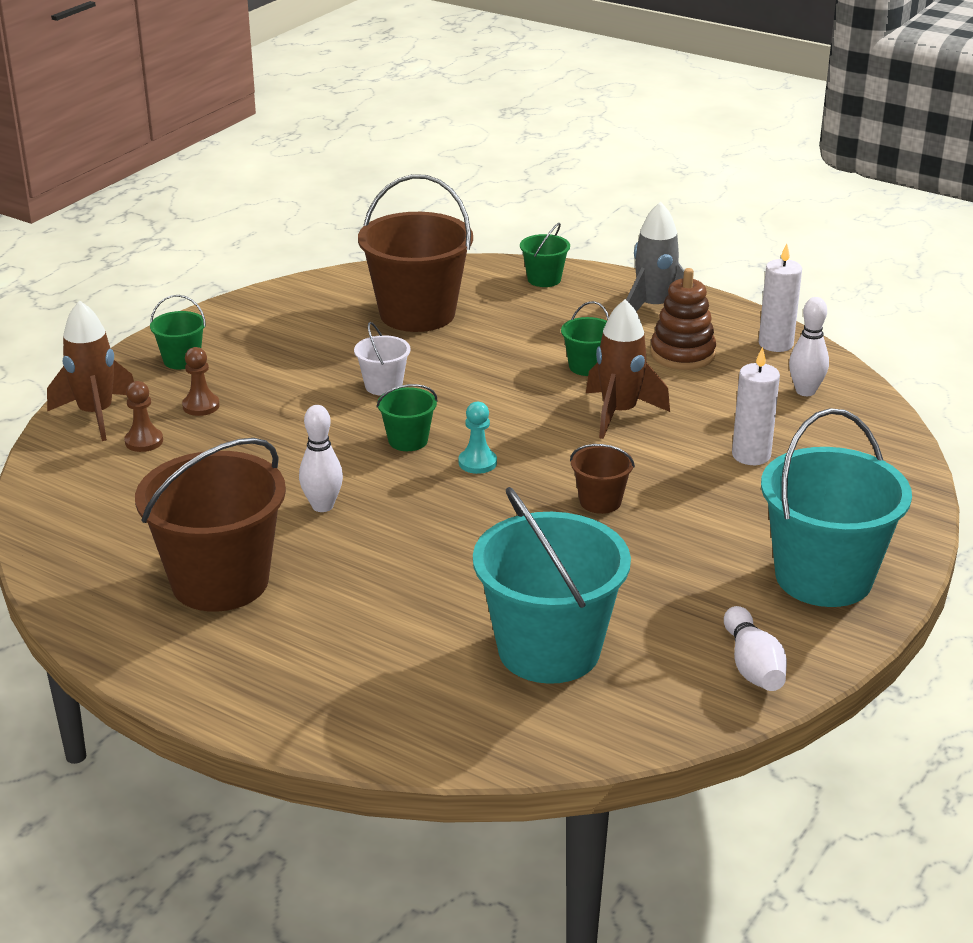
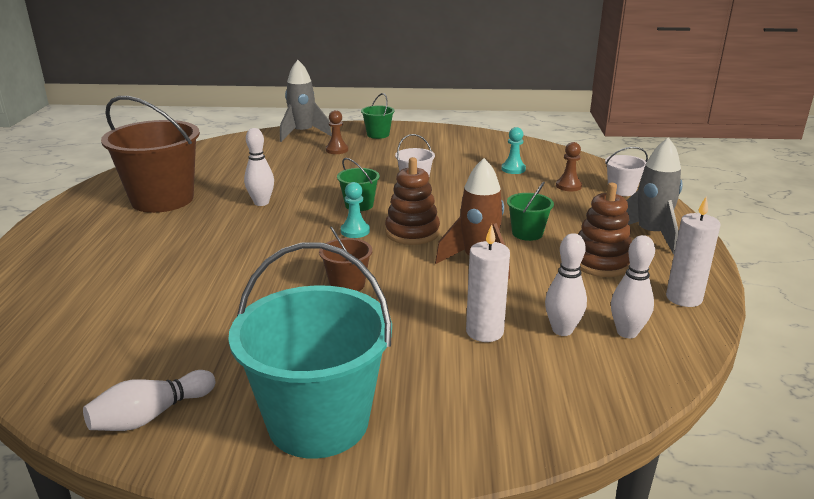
camera: 60 degrees right, 5 degrees down
brown rocket [47,300,134,441] -> grey rocket [280,60,332,142]
brown pawn [124,381,163,452] -> brown pawn moved to [556,142,582,191]
brown bucket [358,174,473,332] -> turquoise pawn [501,127,526,174]
turquoise bucket [473,487,631,684] -> none
green bucket [520,223,570,287] -> white bucket [605,147,648,196]
none -> brown stacking toy [385,157,440,245]
none -> white bowling pin [545,233,587,336]

